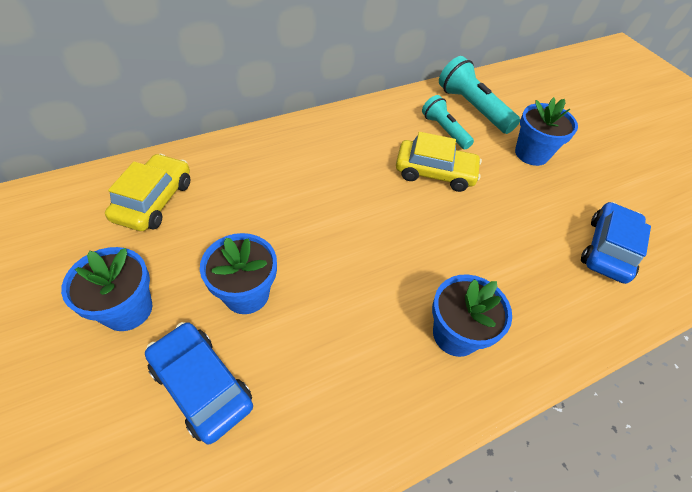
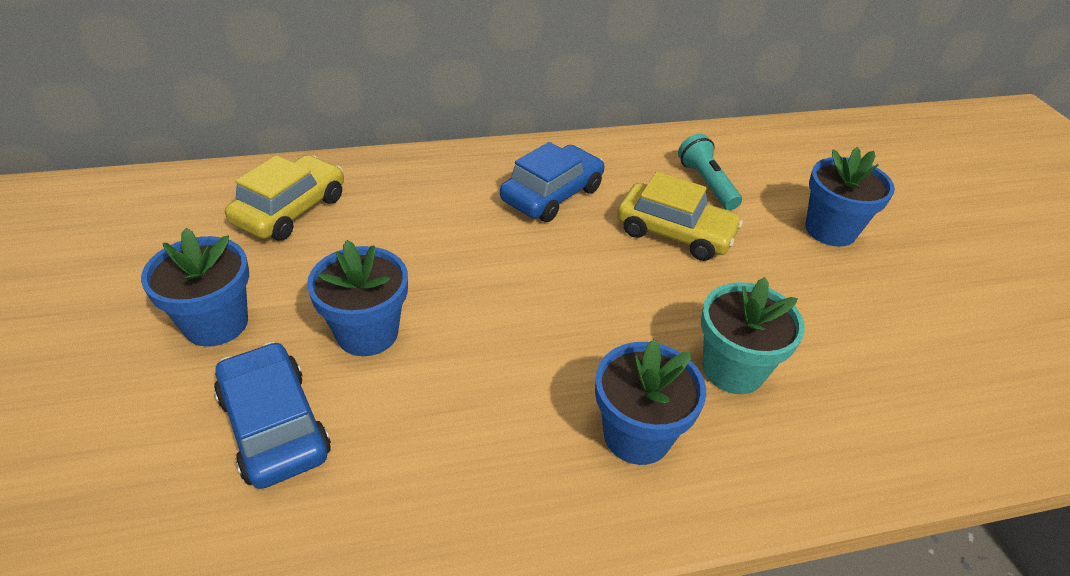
camera: 15 degrees right, 10 degrees down
turquoise flashlight [439,56,520,134] -> none
blue car [581,202,651,284] -> blue car moved to [500,142,604,222]
none -> turquoise flower pot [701,277,805,394]

